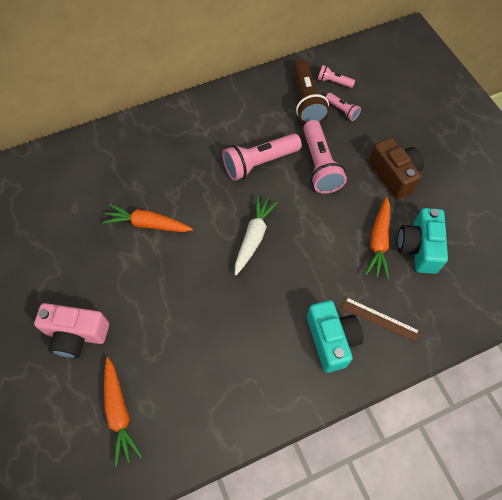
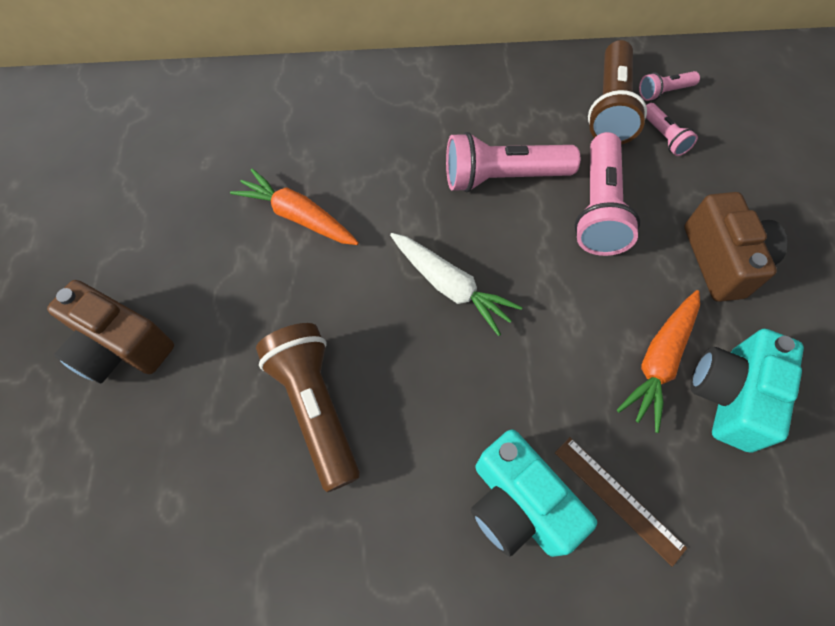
camera: 20 degrees right, 0 degrees up
pink camera [34,303,109,358] -> brown camera [47,280,174,384]
orange carrot [104,357,143,467] -> none
white carrot [235,195,278,275] -> white carrot turned 90 degrees clockwise [390,233,523,336]
turquoise camera [307,300,363,373] -> turquoise camera turned 135 degrees clockwise [471,429,597,557]
pink flashlight [318,65,355,88] -> pink flashlight turned 60 degrees counterclockwise [639,71,700,101]
none -> brown flashlight [256,323,360,492]

